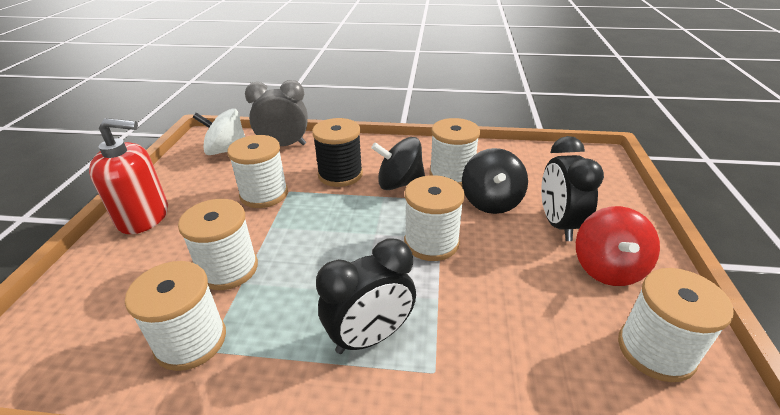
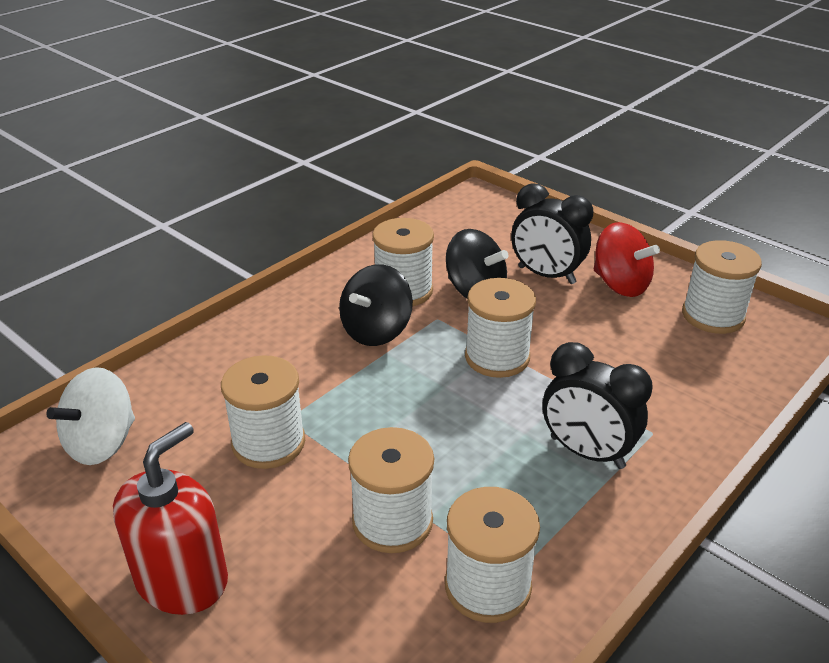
camera: 55 degrees left, 0 degrees up
grey clock [245,80,308,146] -> none
black spool [312,118,363,187] -> none
black clock [316,239,416,354] -> black clock turned 120 degrees clockwise [543,342,653,469]

